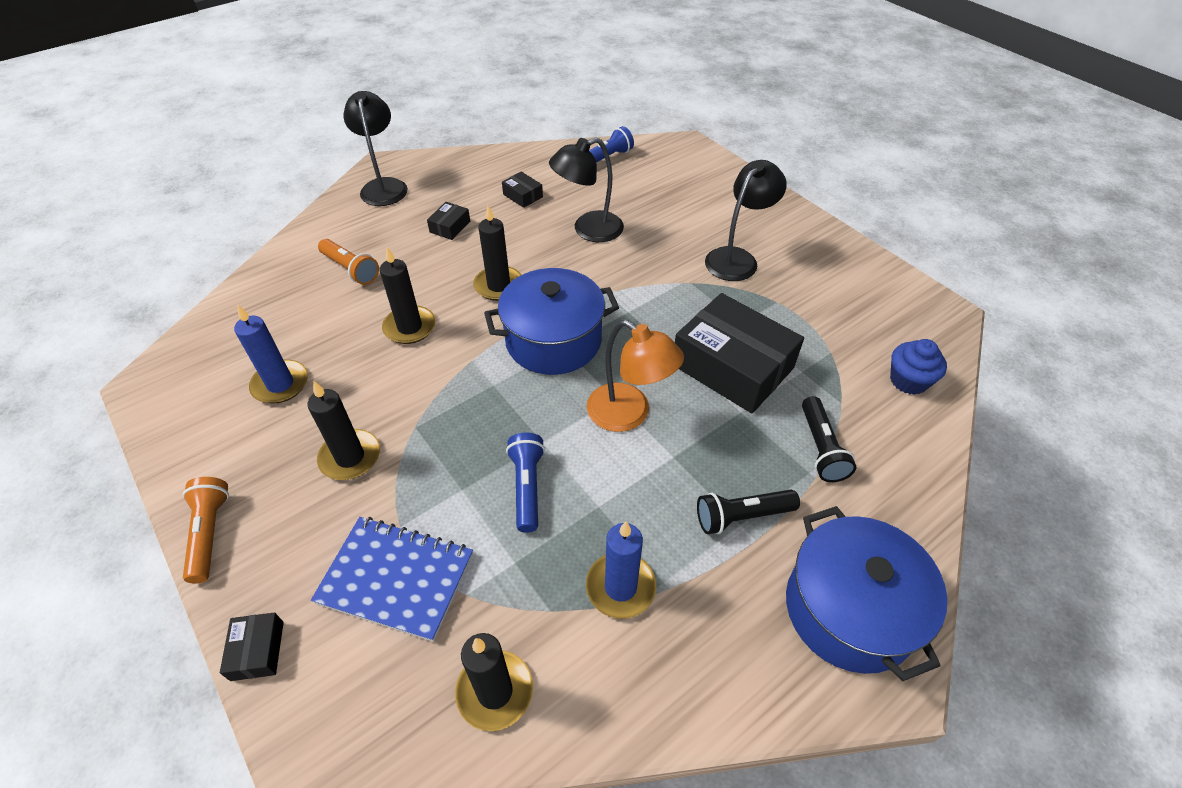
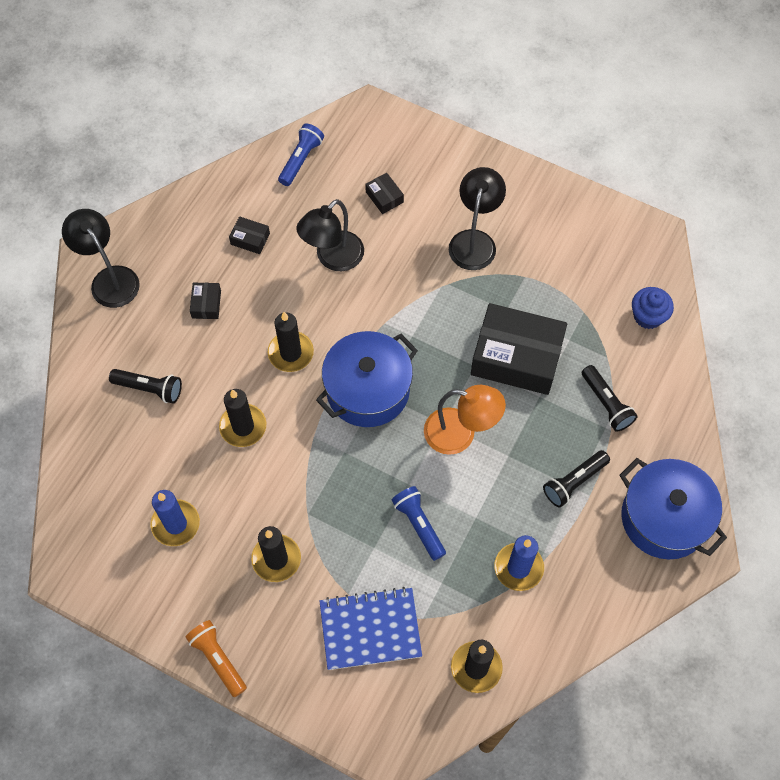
camera: 25 degrees left, 15 degrees up
black box [220,612,284,681] -> black box moved to [365,173,404,214]
orange flashlight [318,239,379,285] -> black flashlight [109,369,182,404]

